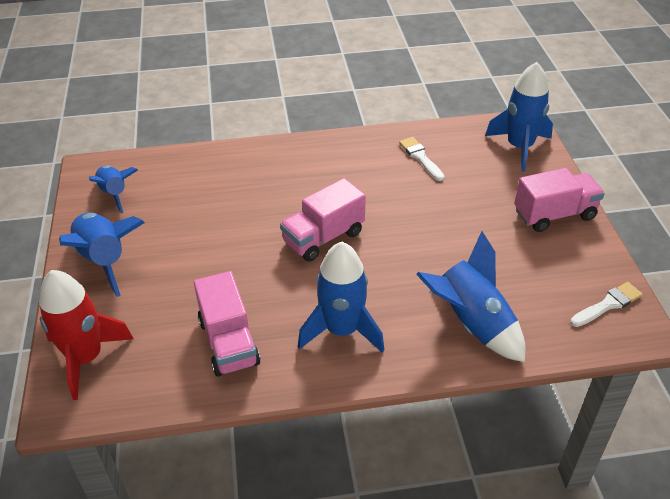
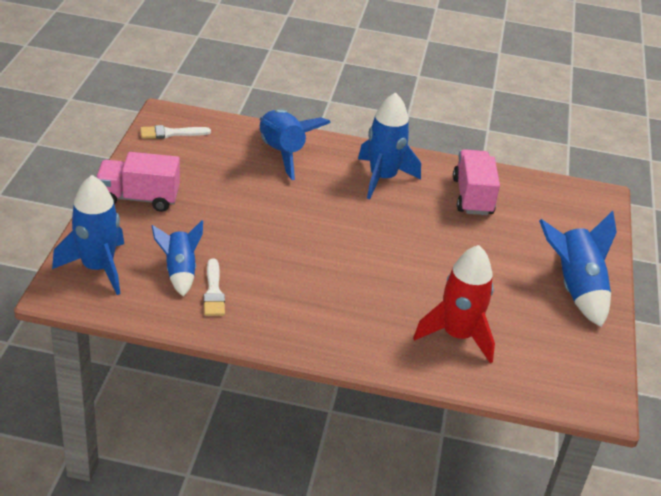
camera: 165 degrees left, 5 degrees down
red rocket [39,270,134,400] -> red rocket moved to [413,245,495,363]
blue rocket [89,165,138,213] -> blue rocket moved to [152,220,203,297]
pink truck [280,178,366,262] -> none

